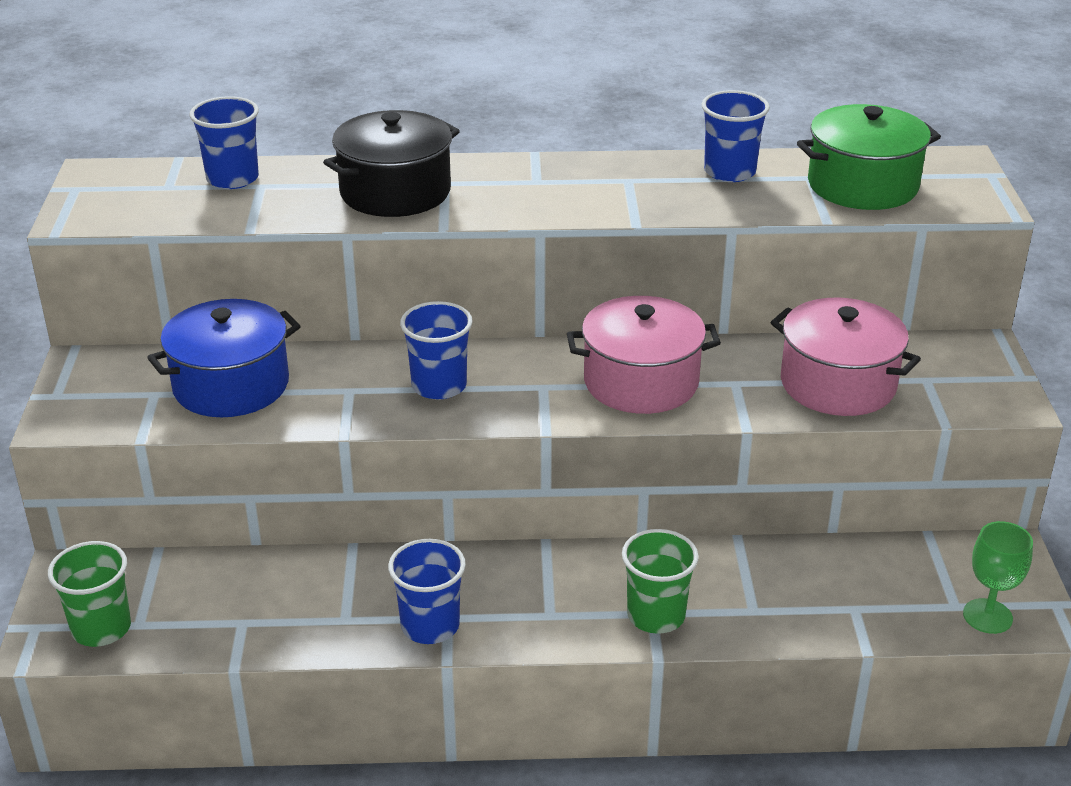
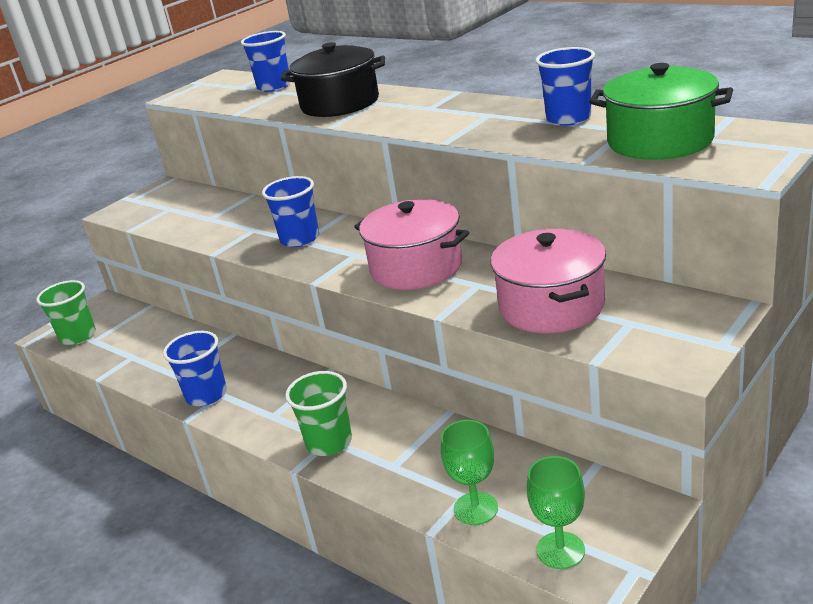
camera: 45 degrees right, 5 degrees down
blue pot [147,299,301,417] -> none
none -> green goblet [441,420,498,525]

